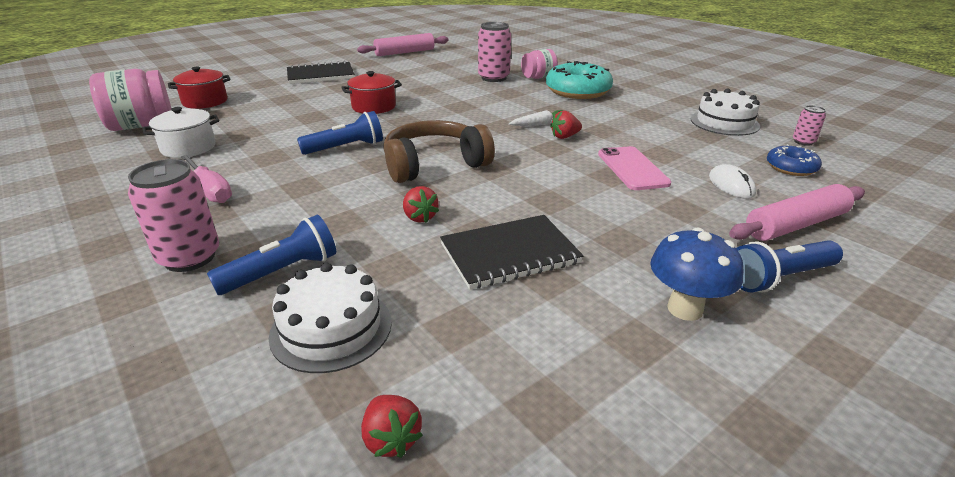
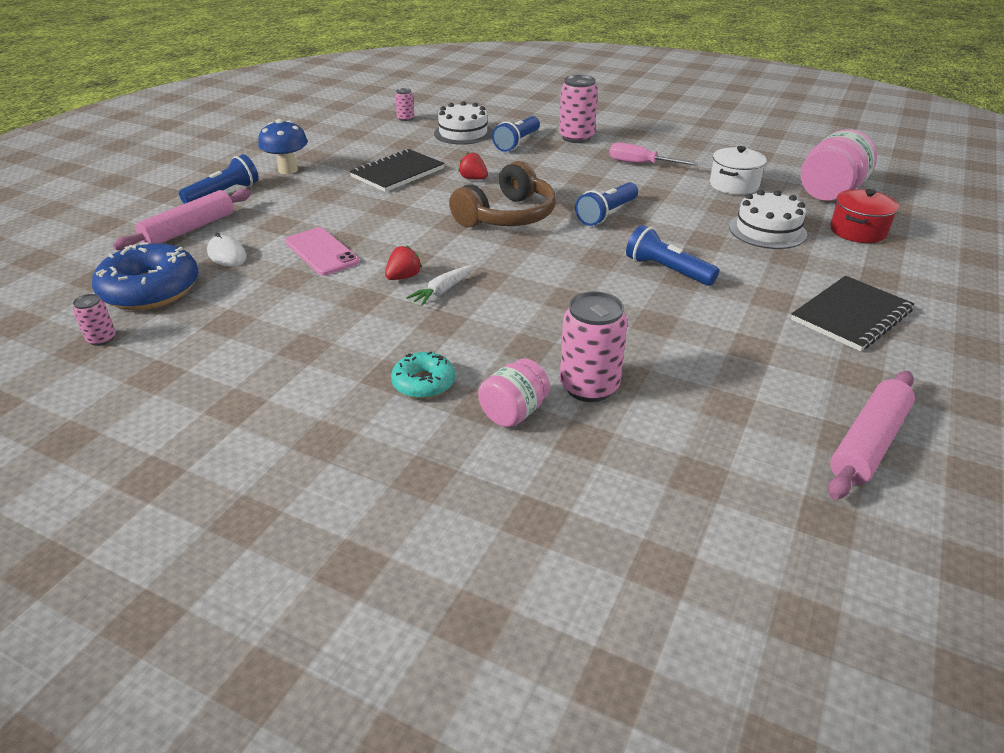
camera: 155 degrees right, 5 degrees up
red pot [341,71,402,114] -> blue flashlight [626,225,719,286]
red strawberry [361,395,423,458] -> pink can [395,88,414,121]
turquoise donut [546,61,613,99] -> turquoise donut [391,352,455,399], size x0.55
white cake [691,88,760,136] -> white cake moved to [729,190,807,249]
blue donut [767,144,822,176] -> blue donut [92,242,199,310], size x1.83

